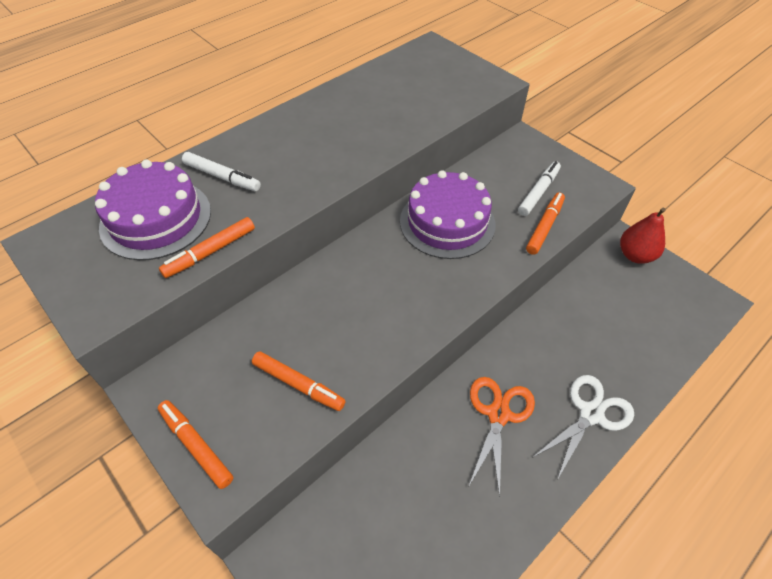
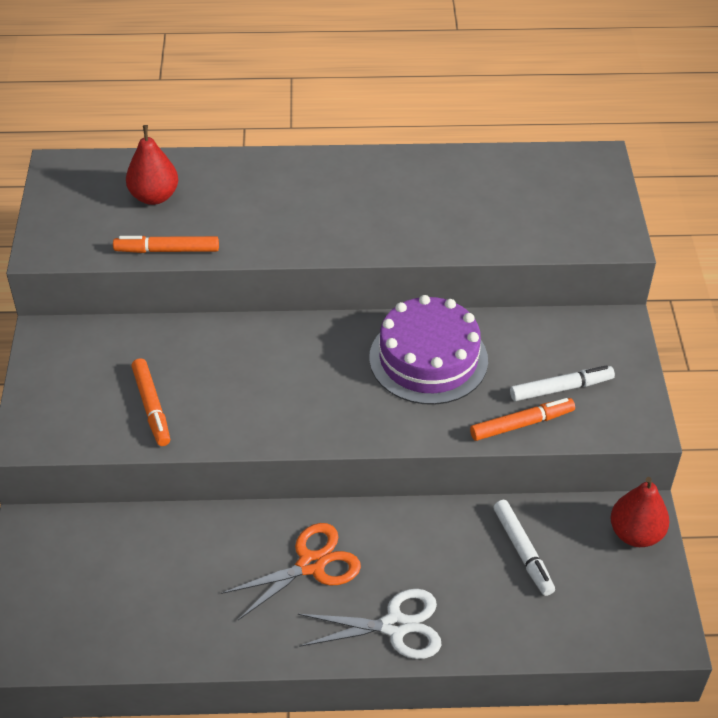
camera: 40 degrees right, 5 degrees down
purple cake [95,160,211,260] -> red pear [126,125,178,205]
orange marker [158,400,233,489] -> none
white marker [182,152,261,191] -> white marker moved to [493,500,555,596]

